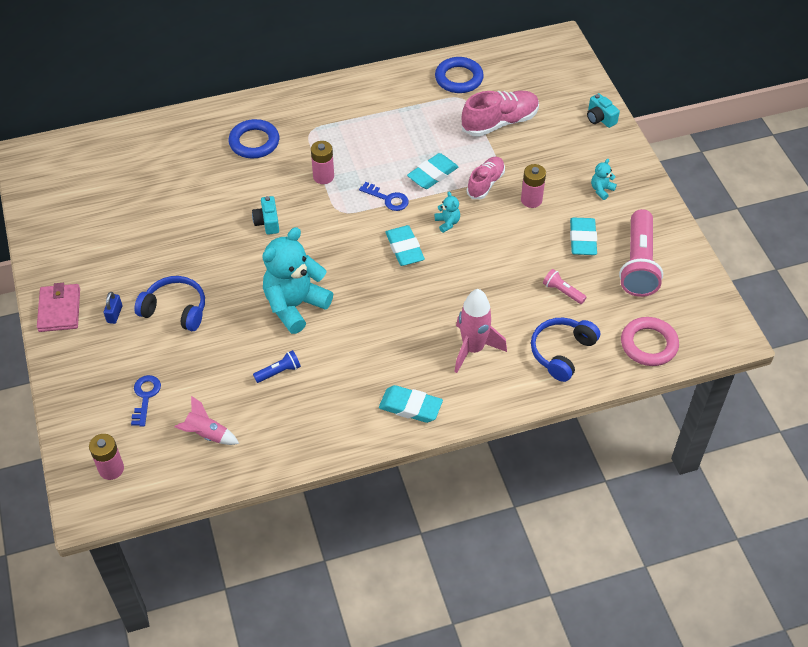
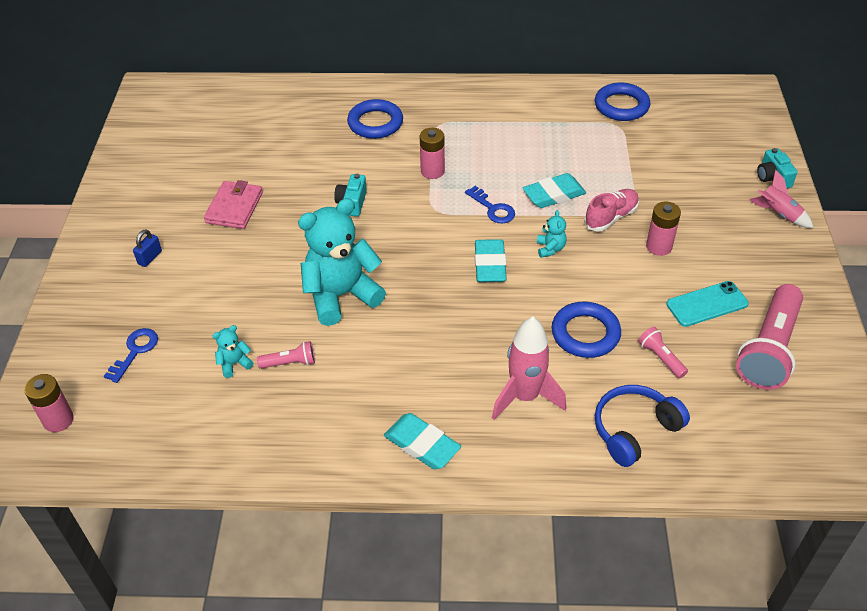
camera: 20 degrees right, 5 degrees down
pink wallet [37,283,80,332] -> pink wallet moved to [204,180,263,229]
blue headphones [134,276,205,331] -> none
pink rocket [174,396,239,445] -> pink rocket moved to [749,170,813,228]
blue flashlight [253,350,301,383] -> pink flashlight [257,341,315,369]
pink shoe [462,91,539,137] -> none
turquoise eraser [570,218,597,255] -> turquoise phone [666,281,749,327]
turquoise teddy bear [591,159,617,200] -> turquoise teddy bear moved to [213,325,253,378]
pink ring [621,317,679,366] -> none
none -> blue ring [552,302,621,358]

